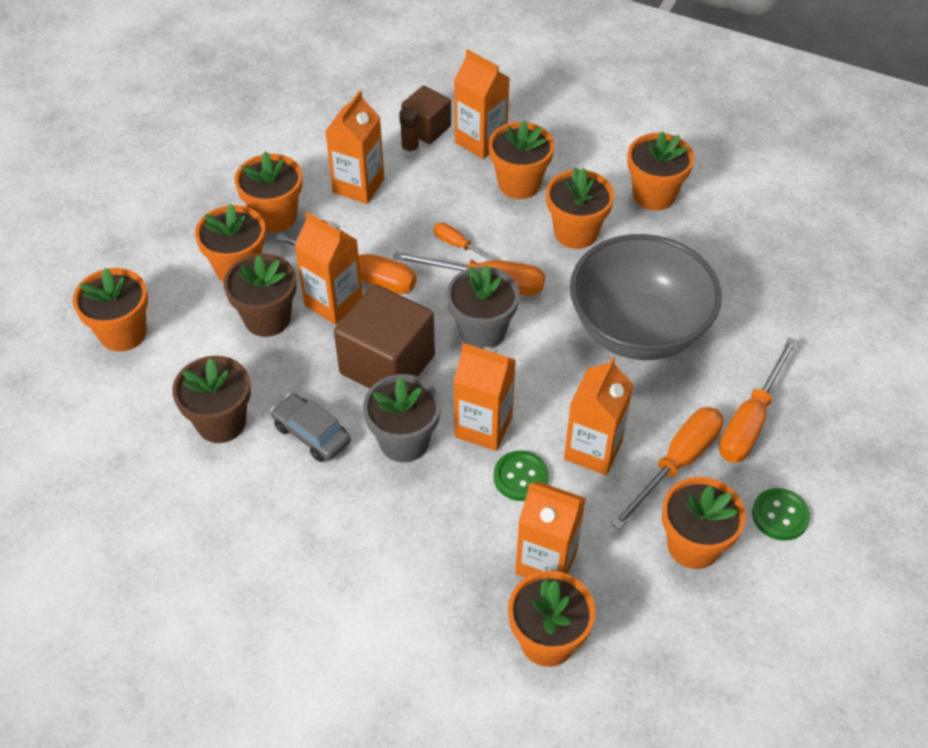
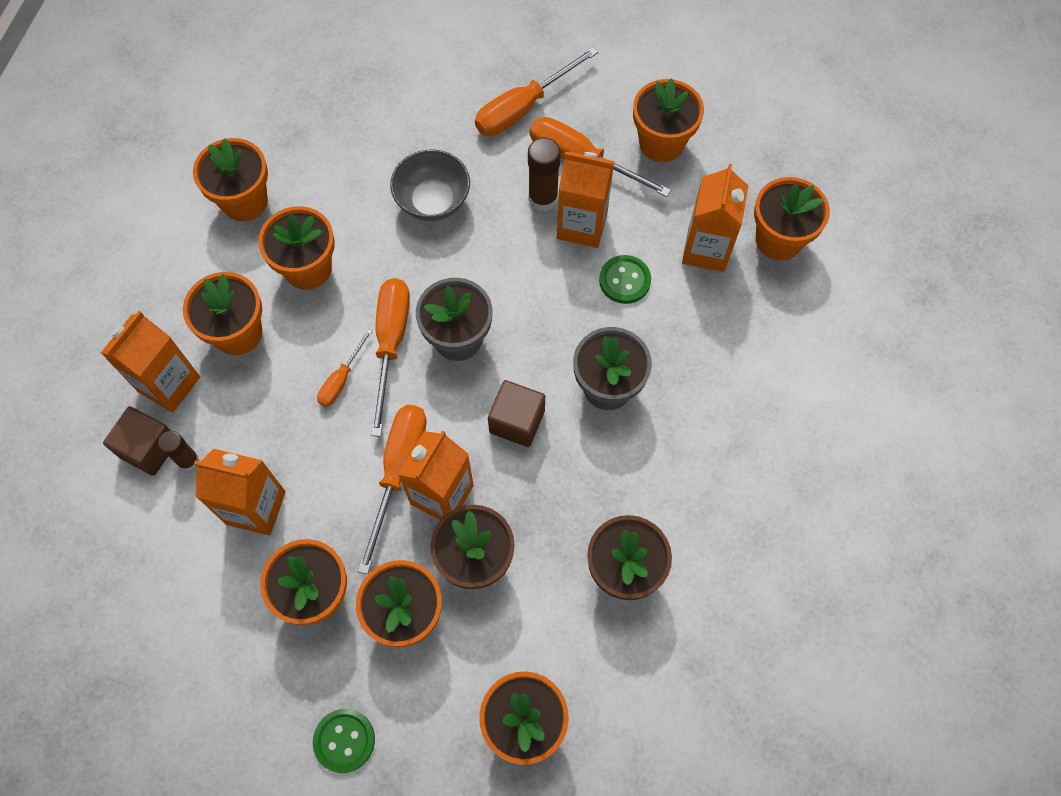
camera: 100 degrees left, 15 degrees up
grey car [271,393,351,462] -> none
brown cube [334,284,435,389] -> brown cube [488,380,545,447], size x0.59
orange carton [454,343,516,451] -> none
grey bowl [570,234,722,360] -> grey bowl [390,150,470,221], size x0.54
orange screwdriver [719,338,798,463] -> orange screwdriver turned 120 degrees clockwise [475,47,599,136]
green button [752,488,810,541] -> green button moved to [313,709,375,773]
none -> brown glue stick [528,137,561,211]

